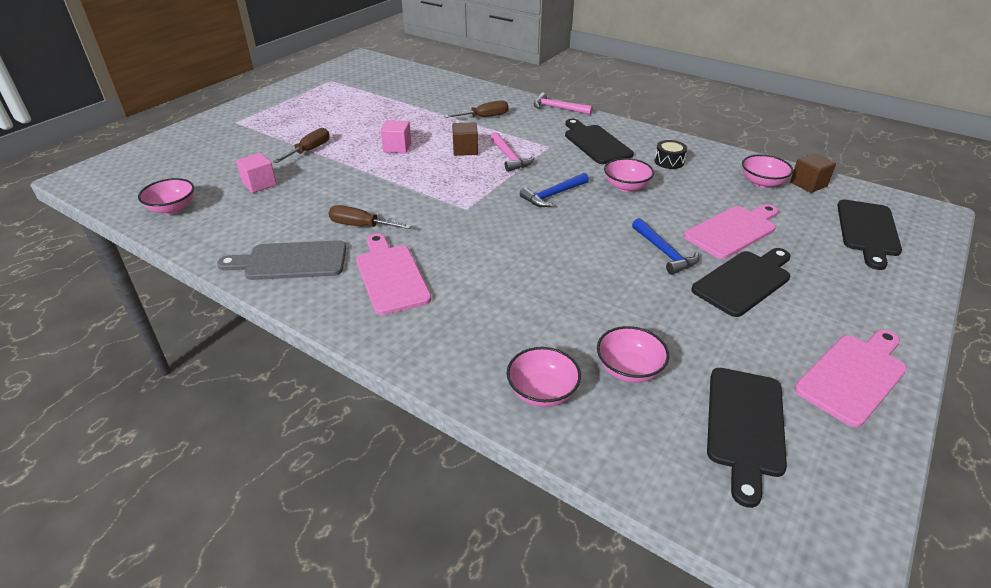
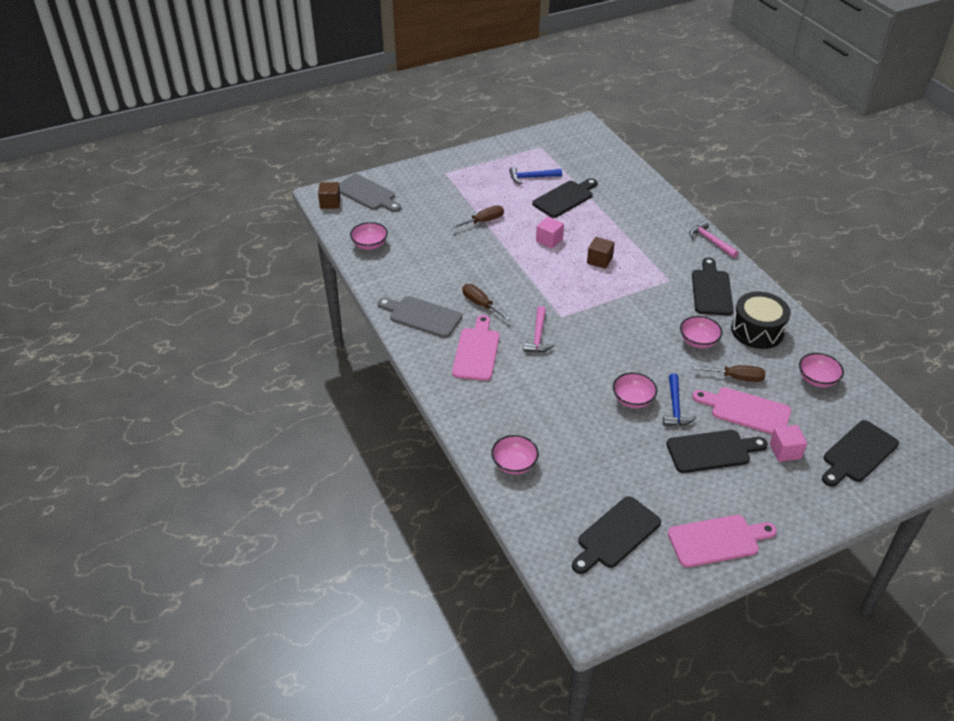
camera: 30 degrees right, 5 degrees up
pink cube [236,153,277,193] -> pink cube moved to [770,425,807,462]
brown screwdriver [444,100,509,118] -> brown screwdriver moved to [694,365,765,382]
pink hammer [490,132,535,172] -> pink hammer moved to [523,306,555,352]
blue hammer [520,173,589,207] -> blue hammer moved to [509,167,562,184]
pink bowl [597,326,669,383] -> pink bowl moved to [613,372,657,408]
black drum [654,140,687,169] -> black drum [731,291,791,349], size x1.99
pink cutting board [684,204,778,259] -> pink cutting board turned 150 degrees counterclockwise [692,387,791,434]
brown cube [790,153,836,193] -> brown cube moved to [318,182,341,209]
none -> grey cutting board [339,174,401,212]
none -> black cutting board [532,178,597,218]

